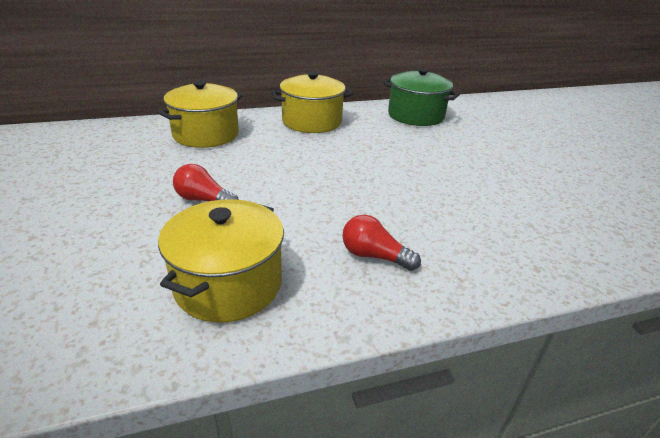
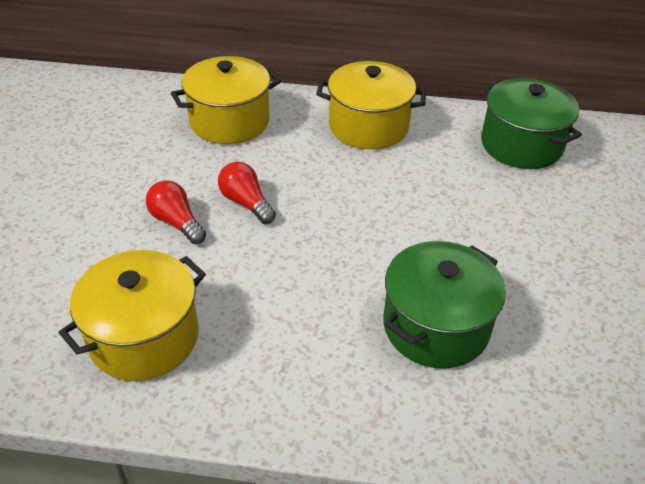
camera: 25 degrees right, 10 degrees up
red light bulb [342,215,421,271] -> red light bulb moved to [218,162,276,224]
none -> green pot [383,241,506,369]

